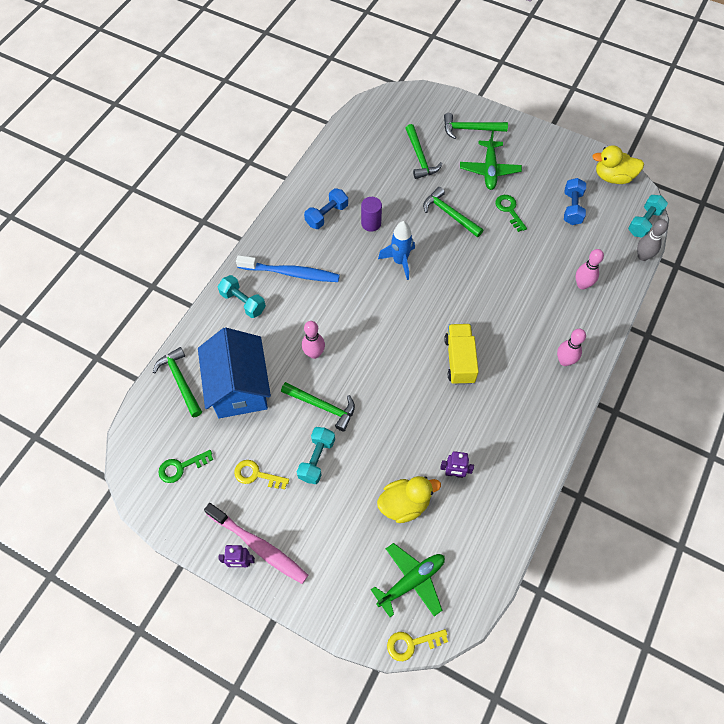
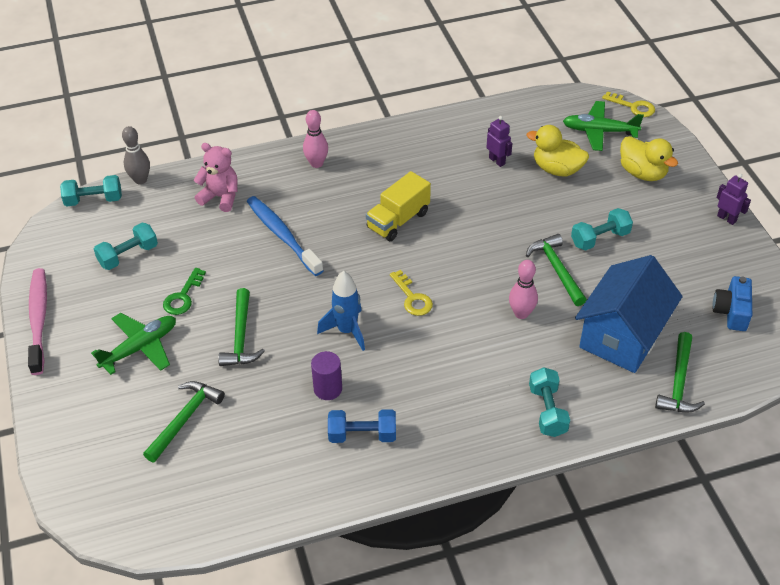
camera: 135 degrees left, 15 degrees down
green key [158,450,213,483] -> blue camera [712,276,752,331]
pink toothbrush [204,503,308,584] -> pink toothbrush moved to [28,268,47,375]
yellow key [234,460,289,489] -> yellow key moved to [390,270,433,316]
blue toothbrush [236,255,340,282] -> blue toothbrush moved to [247,196,324,276]
green hammer [444,113,508,139] -> none
blue dumbbell [564,178,586,225] -> turquoise dumbbell [94,223,158,270]
pink bowling pin [576,249,604,290] -> pink teddy bear [194,143,238,212]
yellow duck [592,145,644,184] -> yellow duck moved to [620,136,678,181]

